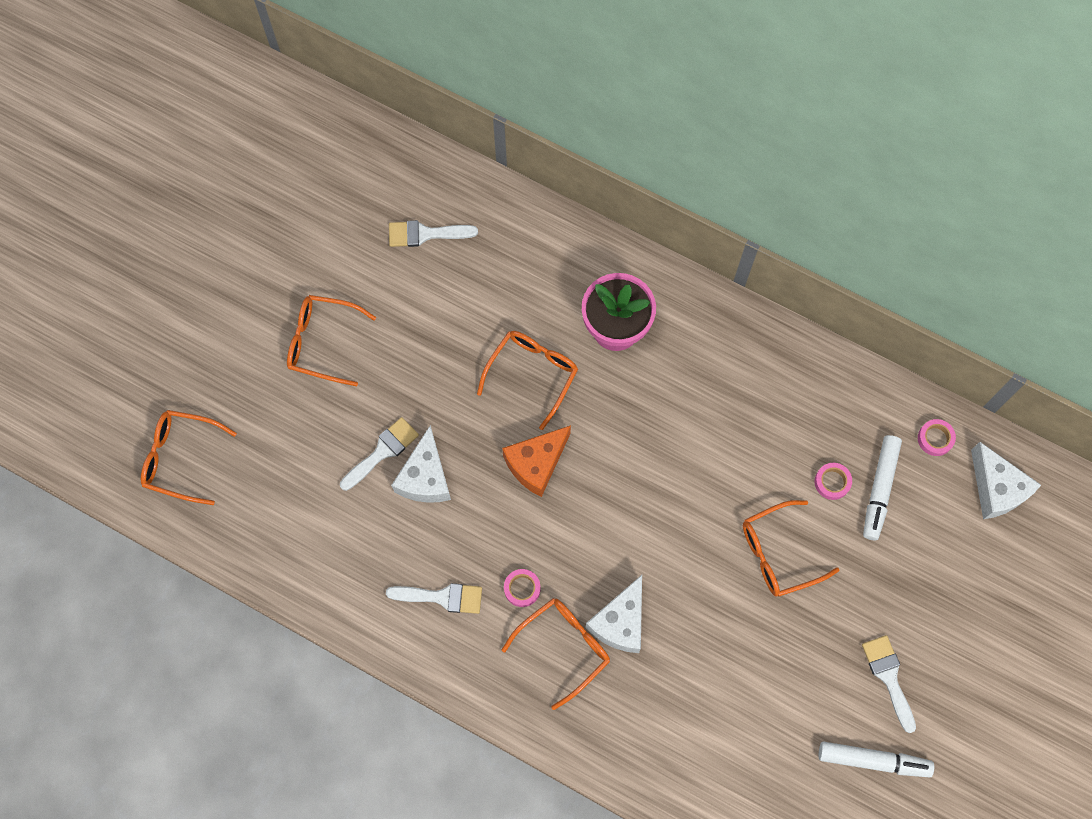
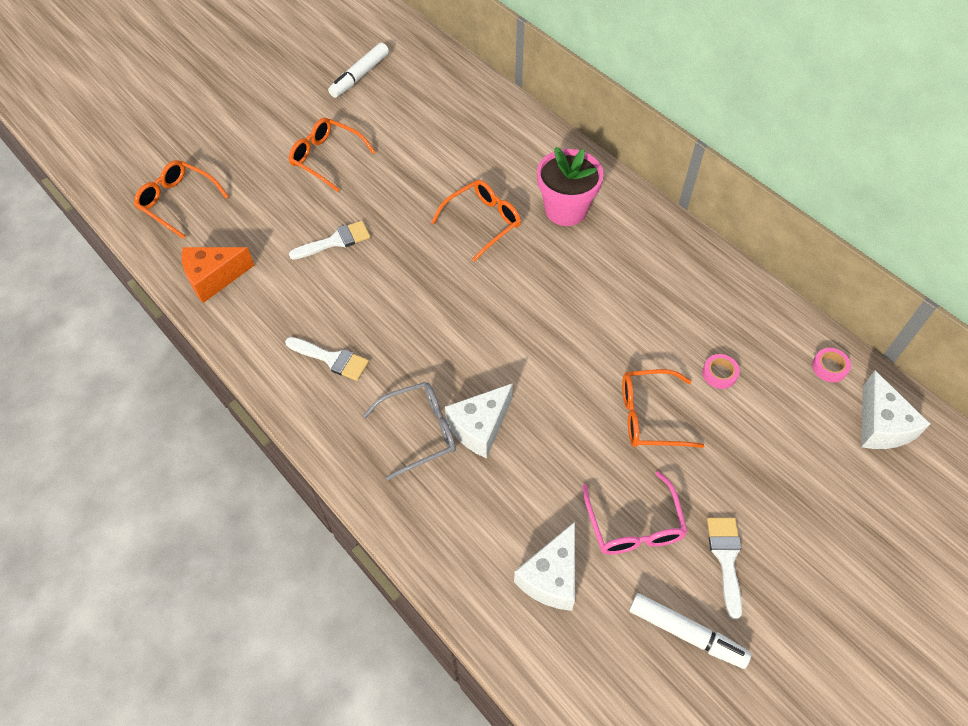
camera: 20 degrees right, 15 degrees down
white brush [389,220,478,247] -> none
white cheese [391,425,451,503] -> white cheese moved to [514,522,575,611]
orange cheese [502,426,571,497] -> orange cheese moved to [182,247,254,303]
orange glasses [502,598,610,710] -> grey glasses [363,382,456,480]
pink tape [504,569,541,607] -> none
white marker [863,435,902,540] -> white marker moved to [328,43,389,98]
none -> pink glasses [582,471,687,555]

